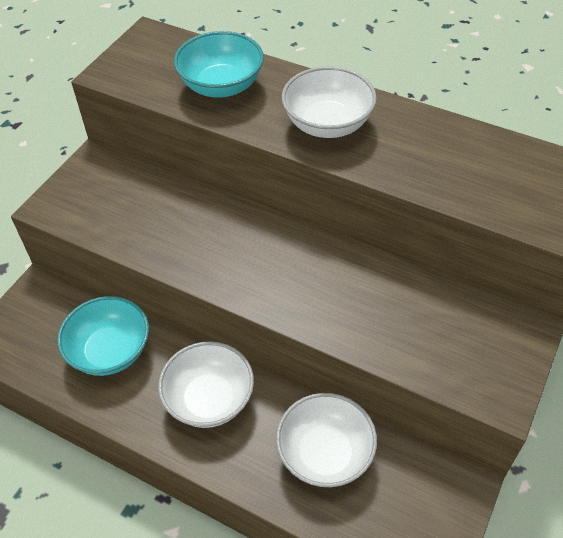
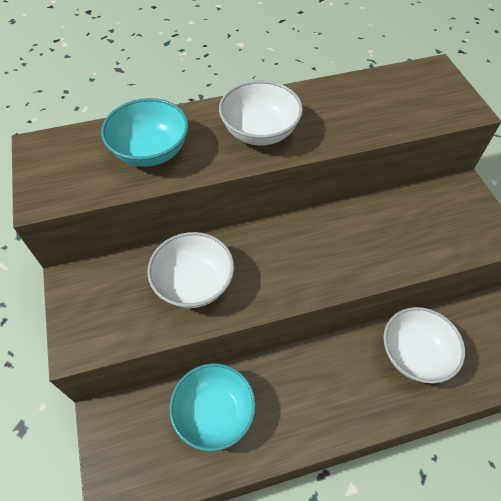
camera: 45 degrees left, 5 degrees up
white bowl [158,341,254,428] -> white bowl moved to [147,232,234,308]

